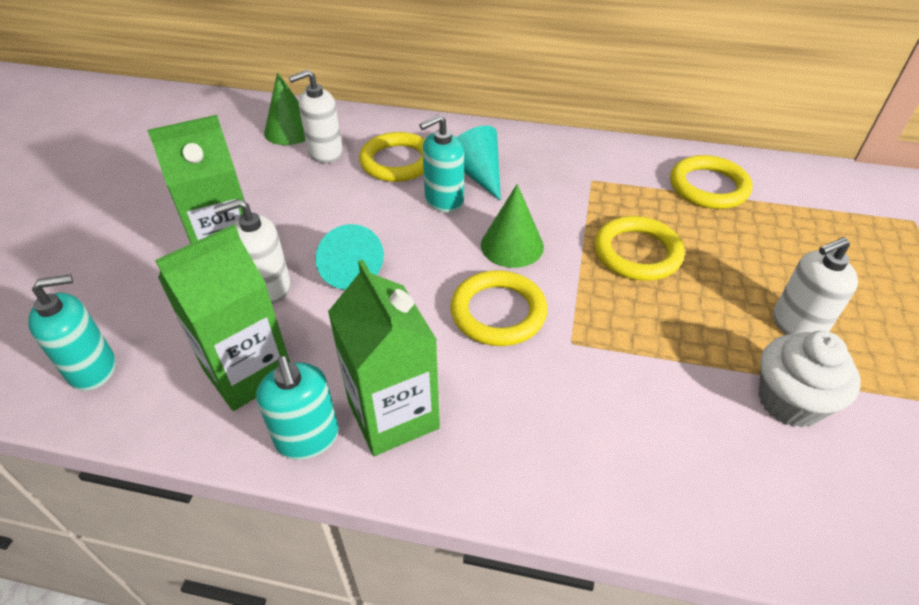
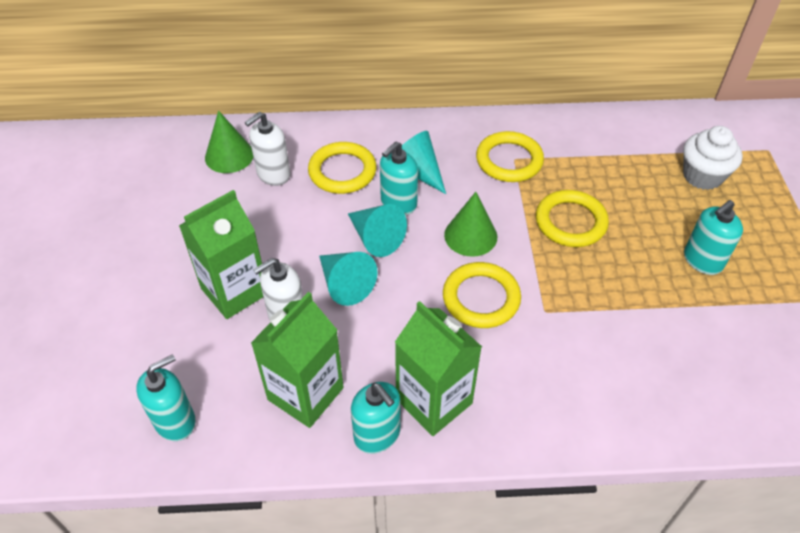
camera: 15 degrees left, 5 degrees up
yellow ring [670,155,753,209] -> yellow ring moved to [476,131,544,182]
white cupcake [758,331,861,428] -> white cupcake moved to [683,126,743,190]
white soap dispenser [773,237,858,335] -> turquoise soap dispenser [684,200,743,275]
none -> turquoise cone [348,204,407,257]

